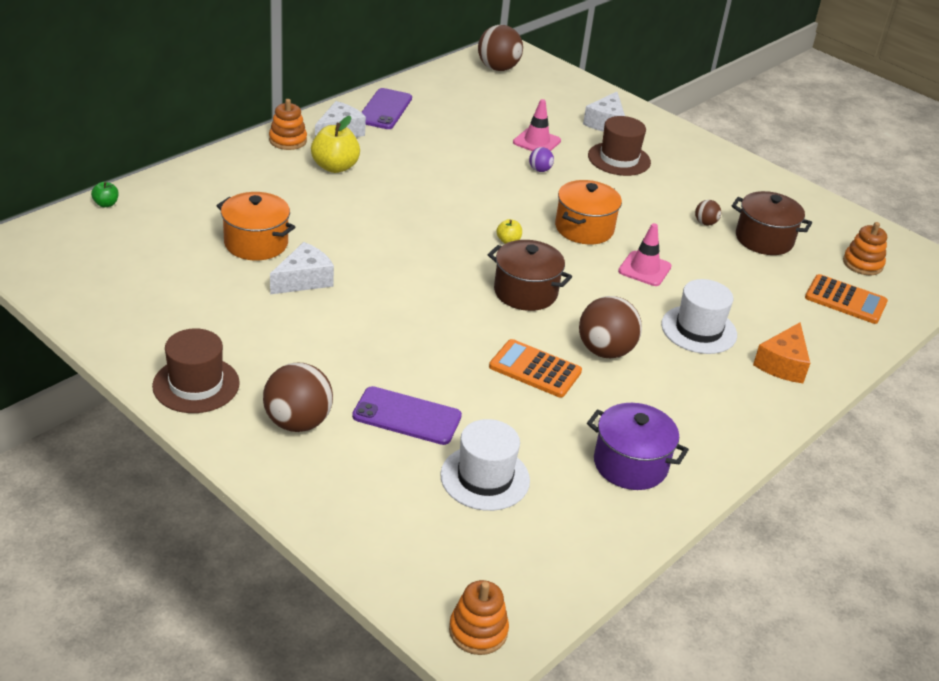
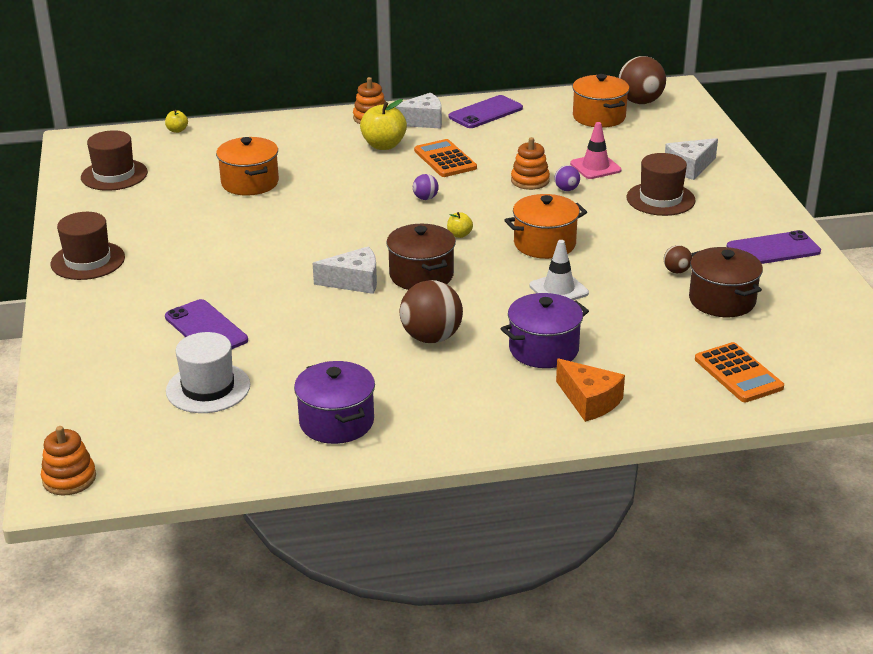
camera: 40 degrees right, 5 degrees down
green apple [91,182,119,207] -> yellow apple [165,110,188,133]
brown ball [263,363,333,432] -> none
white cheese [270,242,334,294] -> white cheese moved to [313,246,377,294]
orange calculator [489,339,582,398] -> orange calculator moved to [414,139,477,177]
pink traffic cone [618,223,672,286] -> white traffic cone [529,240,589,300]
white hat [661,279,737,354] -> purple pot [501,293,589,368]
orange cheese [753,322,810,383] -> orange cheese turned 105 degrees counterclockwise [556,358,625,422]
orange stacking toy [843,222,887,275] -> orange stacking toy moved to [511,137,550,190]
none -> brown hat [81,130,148,191]
none -> purple ball [413,174,439,200]
none -> orange pot [572,74,630,128]
none -> purple phone [726,230,821,264]

